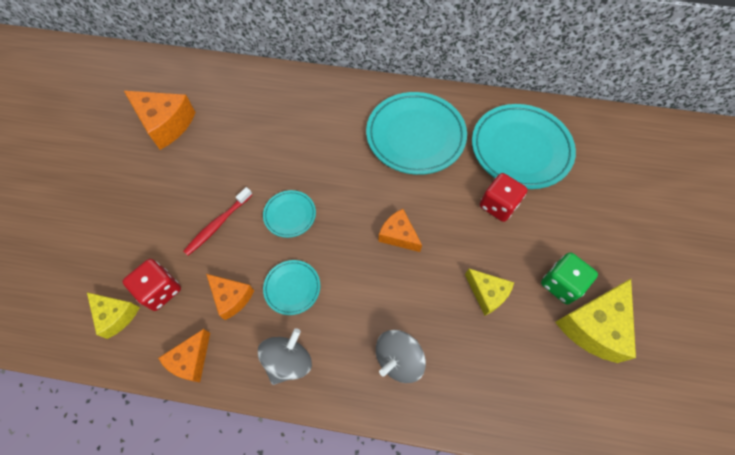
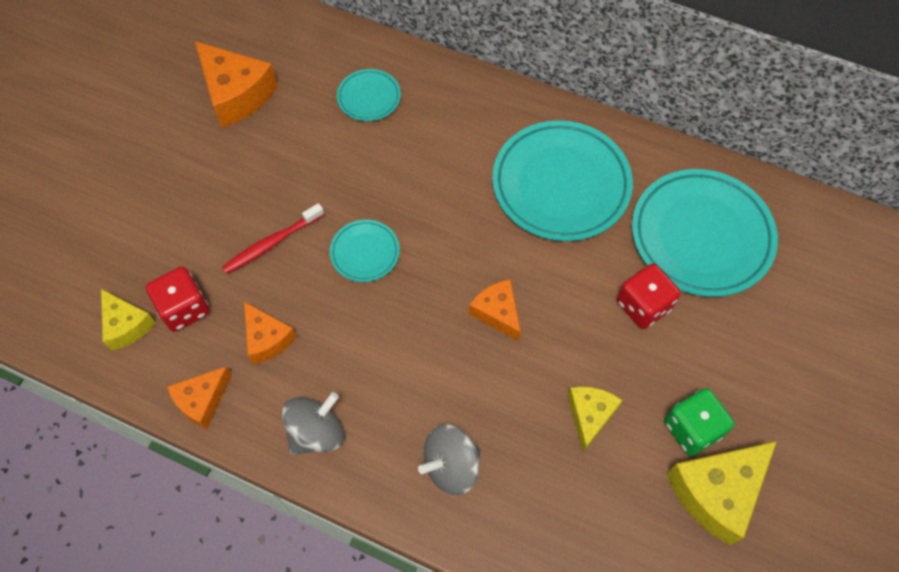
camera: 15 degrees right, 0 degrees up
turquoise plate [263,260,320,315] -> turquoise plate moved to [337,69,401,121]
yellow cheese [465,269,514,316] -> yellow cheese turned 135 degrees counterclockwise [567,386,623,452]

